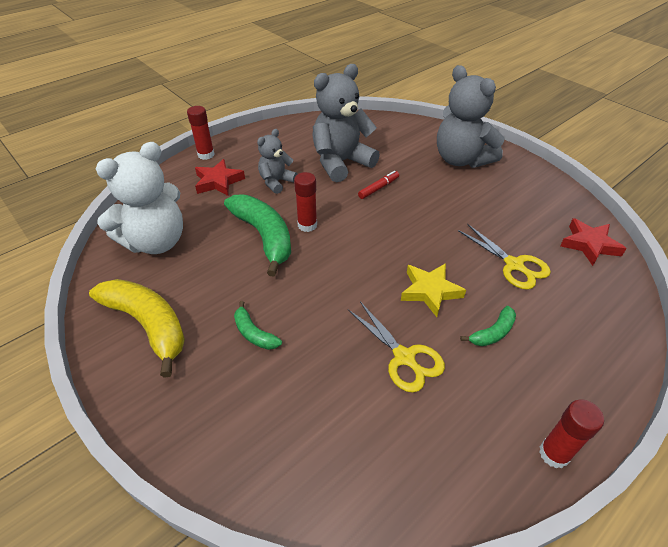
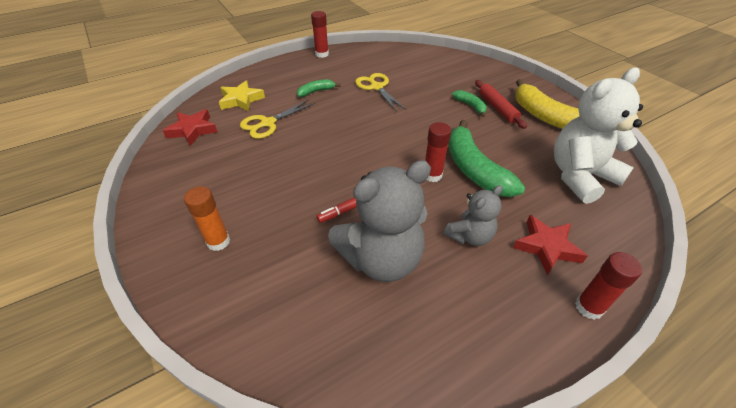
camera: 170 degrees left, 0 degrees up
yellow star [401,263,466,317] -> yellow star moved to [219,80,265,112]
grey teddy bear [437,65,504,168] -> orange glue stick [184,186,230,251]
yellow scissors [458,224,551,290] -> yellow scissors turned 105 degrees counterclockwise [240,99,315,139]
none -> red rolling pin [475,80,527,129]

